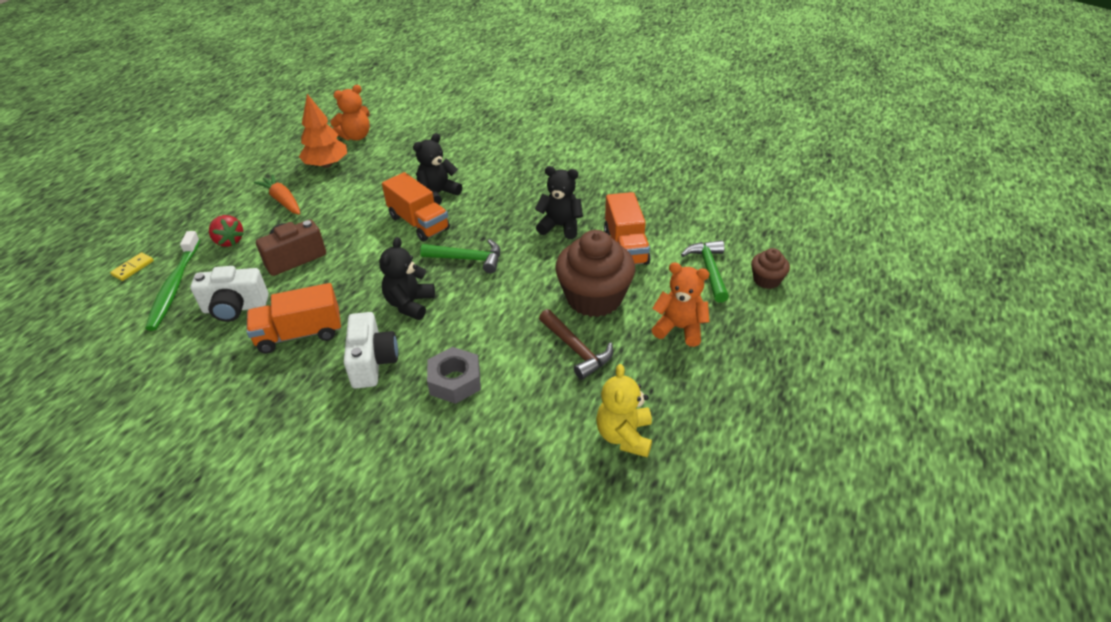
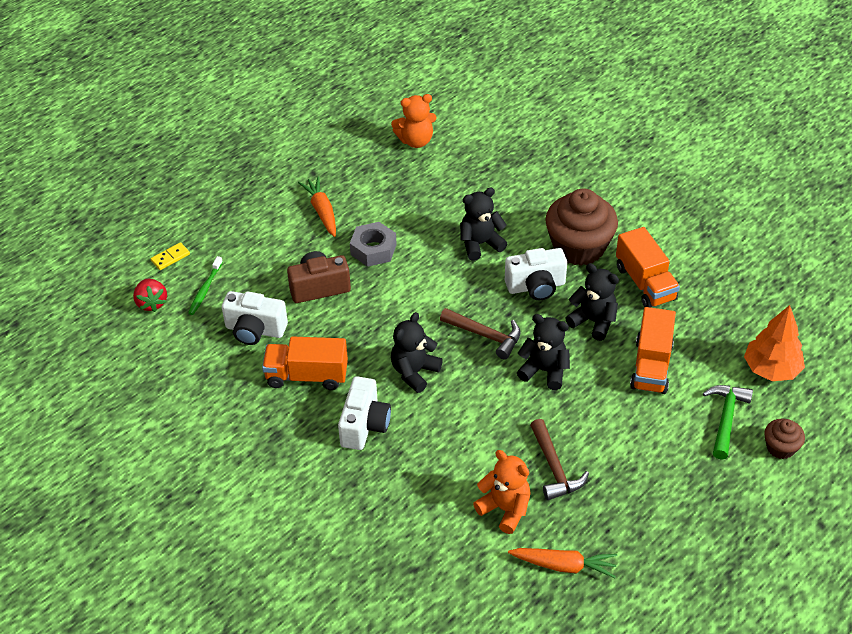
camera: 20 degrees right, 5 degrees up
green toothbrush [145,231,200,331] -> green toothbrush [188,256,223,315], size x0.57
red strawberry [209,215,244,247] -> red strawberry moved to [133,279,167,312]
orange tree [299,94,347,168] -> orange tree moved to [744,305,805,381]
orange truck [382,172,450,242] -> orange truck moved to [616,227,680,308]
green hammer [420,239,500,273] -> brown hammer [440,308,521,360]
grey nut [427,347,481,404] -> grey nut moved to [350,222,397,267]
brown cupcake [555,230,635,317] -> brown cupcake moved to [545,188,618,266]
yellow teddy bear [596,364,652,457] -> orange carrot [508,548,617,578]
orange teddy bear [652,262,710,347] -> orange teddy bear moved to [473,450,530,534]
none -> white camera [505,248,567,300]
none -> black teddy bear [517,314,570,390]

